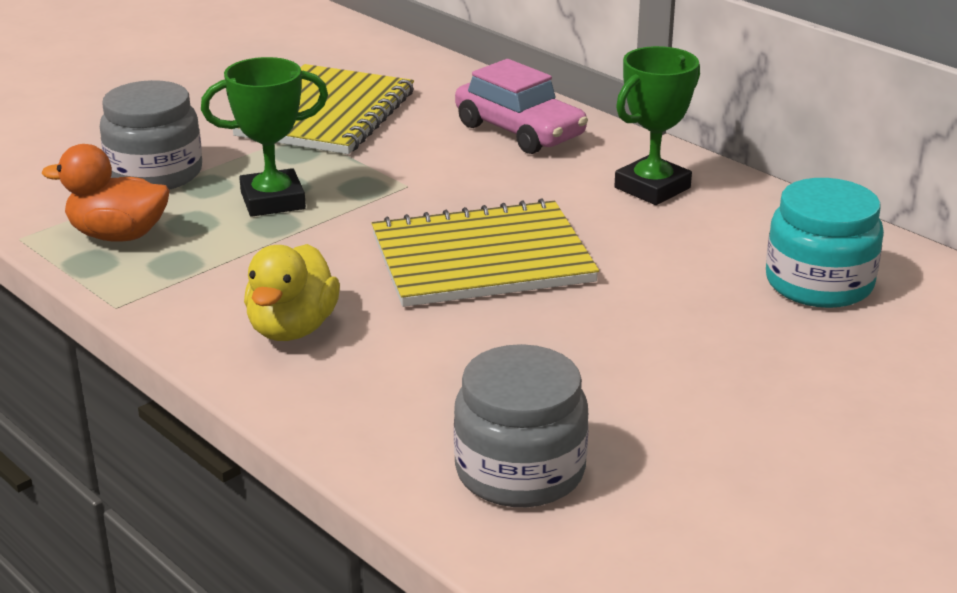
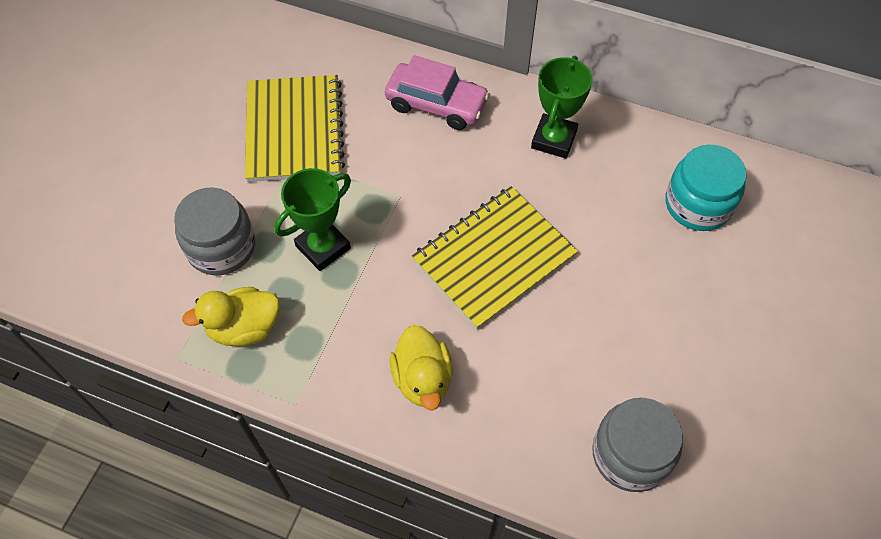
camera: 25 degrees left, 30 degrees up
orange duck [42,144,170,242] -> yellow duck [182,287,279,346]

